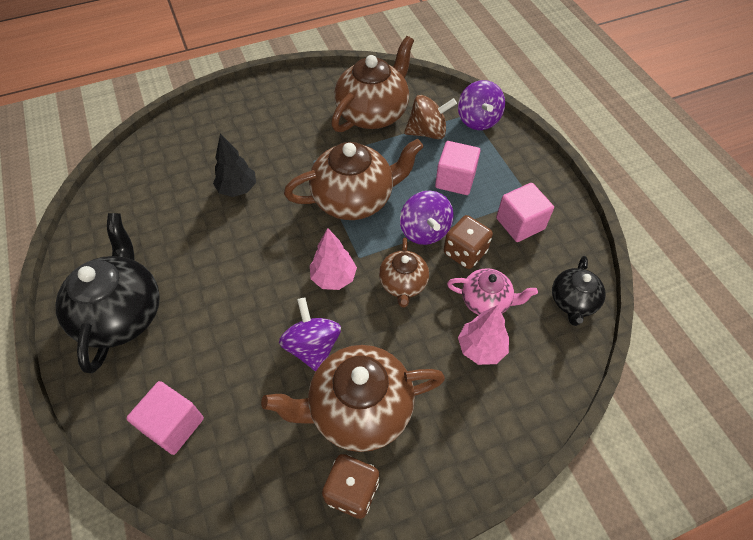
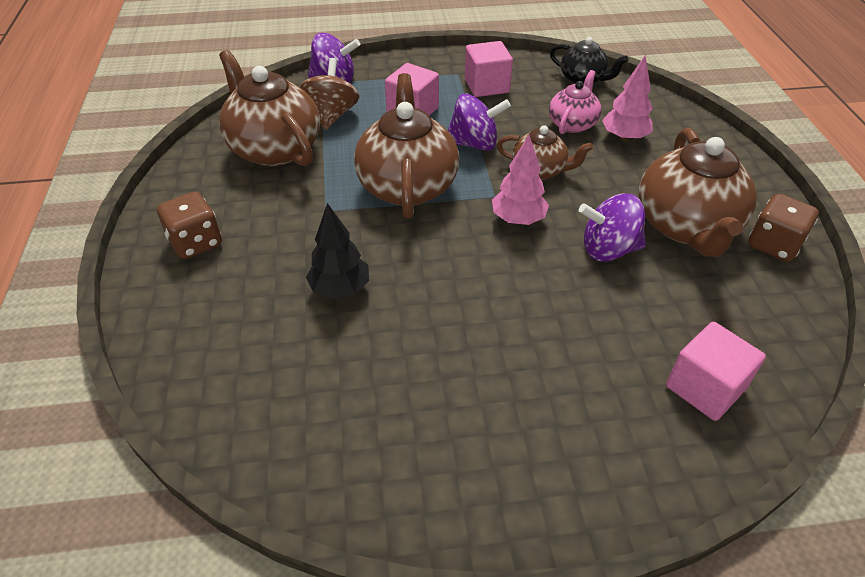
camera: 75 degrees left, 10 degrees down
black teapot [55,213,159,373] -> none
brown dice [444,215,493,269] -> brown dice moved to [157,192,222,259]

